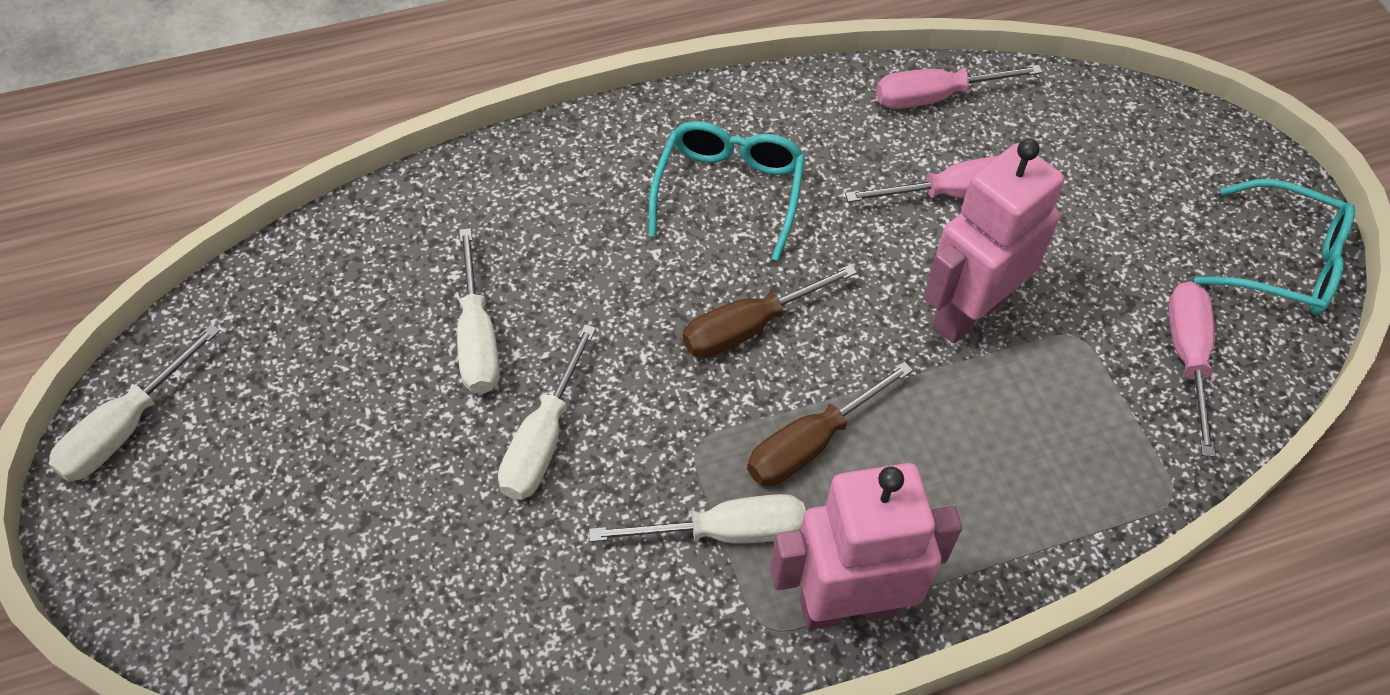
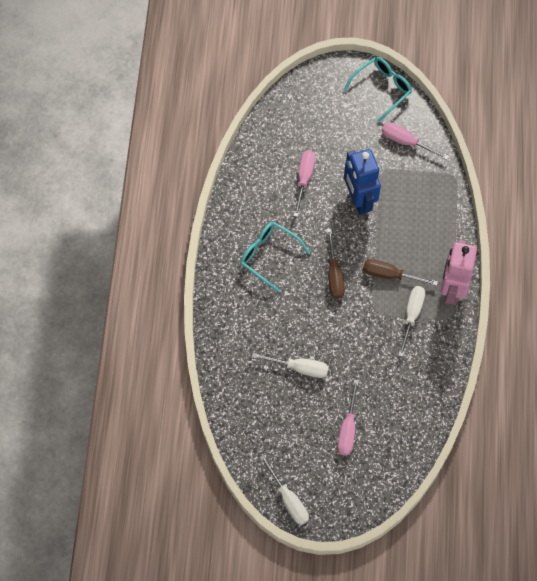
camera: 65 degrees left, 10 degrees up
white screwdriver [498,324,596,500] -> none
brown screwdriver [747,362,913,486] -> brown screwdriver turned 120 degrees clockwise [363,259,438,286]
pink screwdriver [876,65,1043,109] -> pink screwdriver moved to [337,379,359,455]
pink robot [923,139,1064,343] -> blue robot [344,149,381,215]

